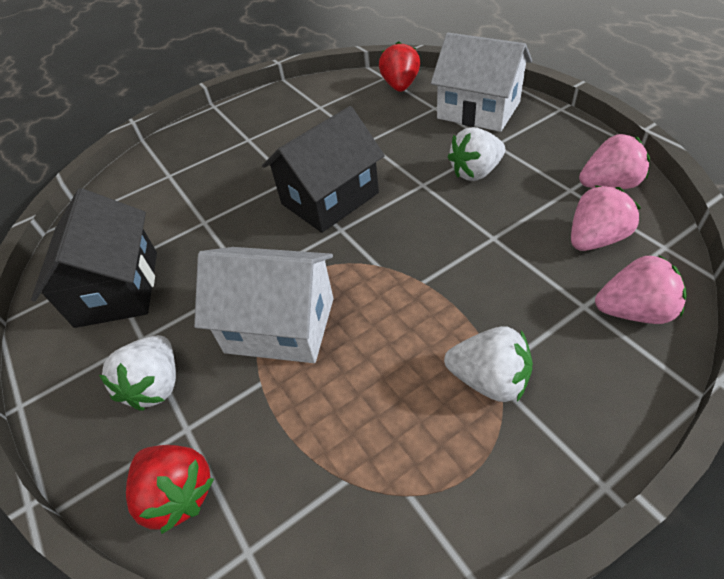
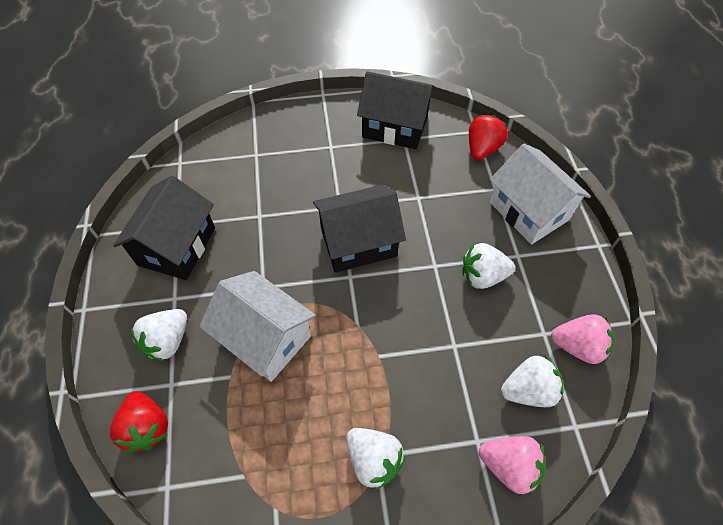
camera: 20 degrees right, 10 degrees up
pink strawberry [571,185,641,251] -> white strawberry [501,355,564,407]
none -> black house [357,71,436,149]

